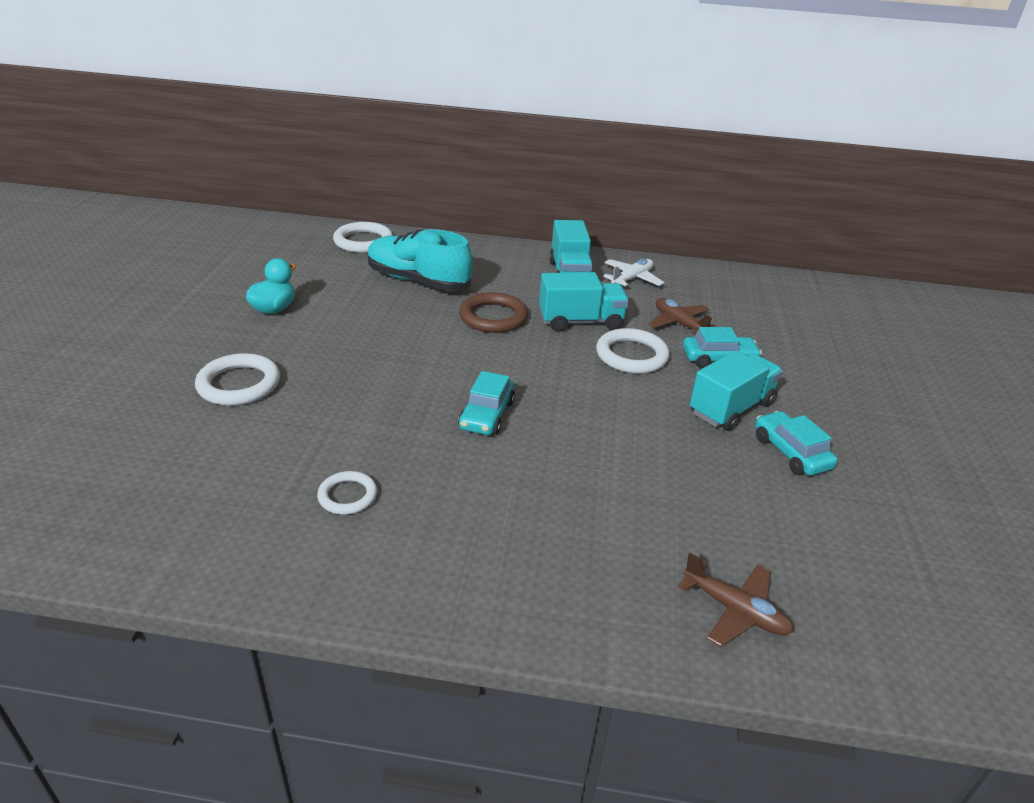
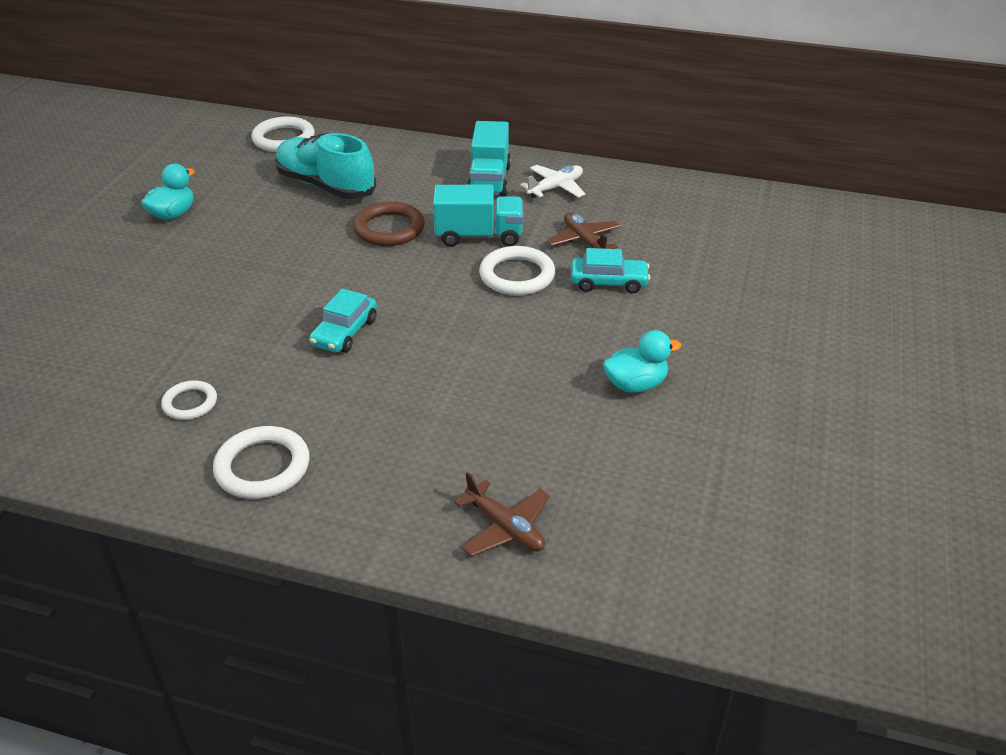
camera: 10 degrees right, 5 degrees up
white ring [195,353,280,406] -> white ring moved to [213,426,310,499]
turquoise truck [690,350,783,431] -> none
turquoise car [755,411,838,475] -> turquoise duck [603,330,682,393]

